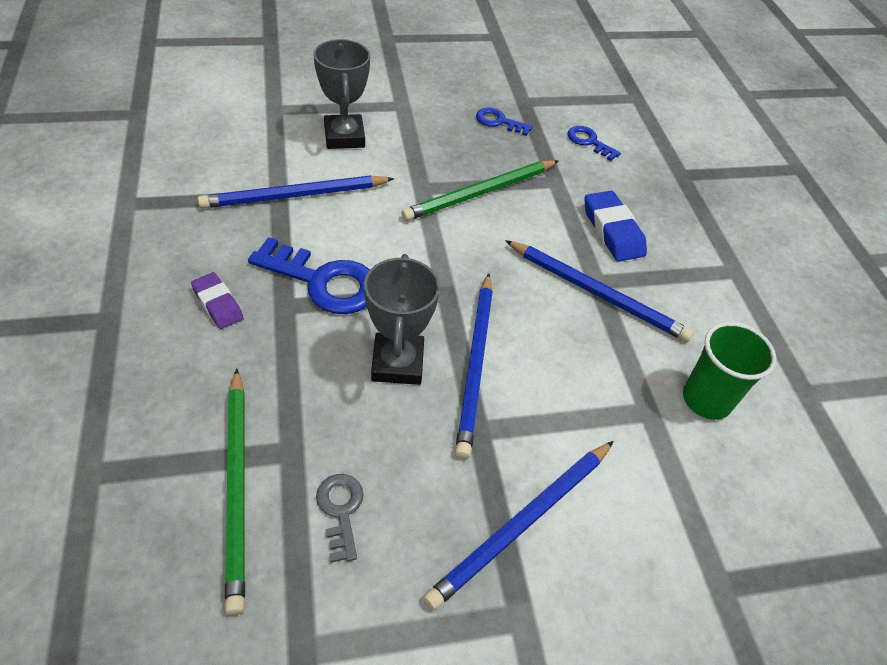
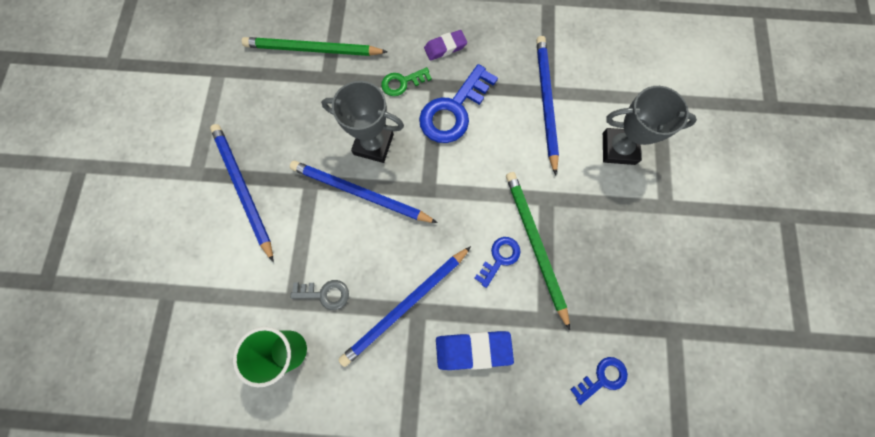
camera: 110 degrees right, 25 degrees up
grey key [316,474,364,563] -> grey key moved to [291,280,349,310]
blue key [476,107,533,136] -> blue key moved to [474,237,520,288]
none -> green key [381,67,432,96]

